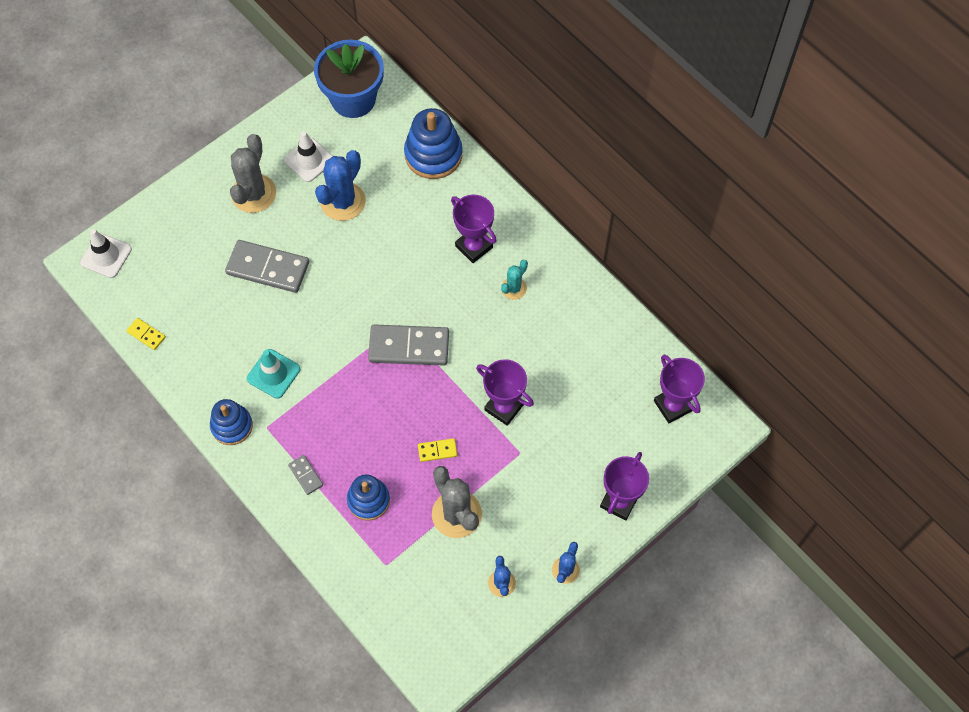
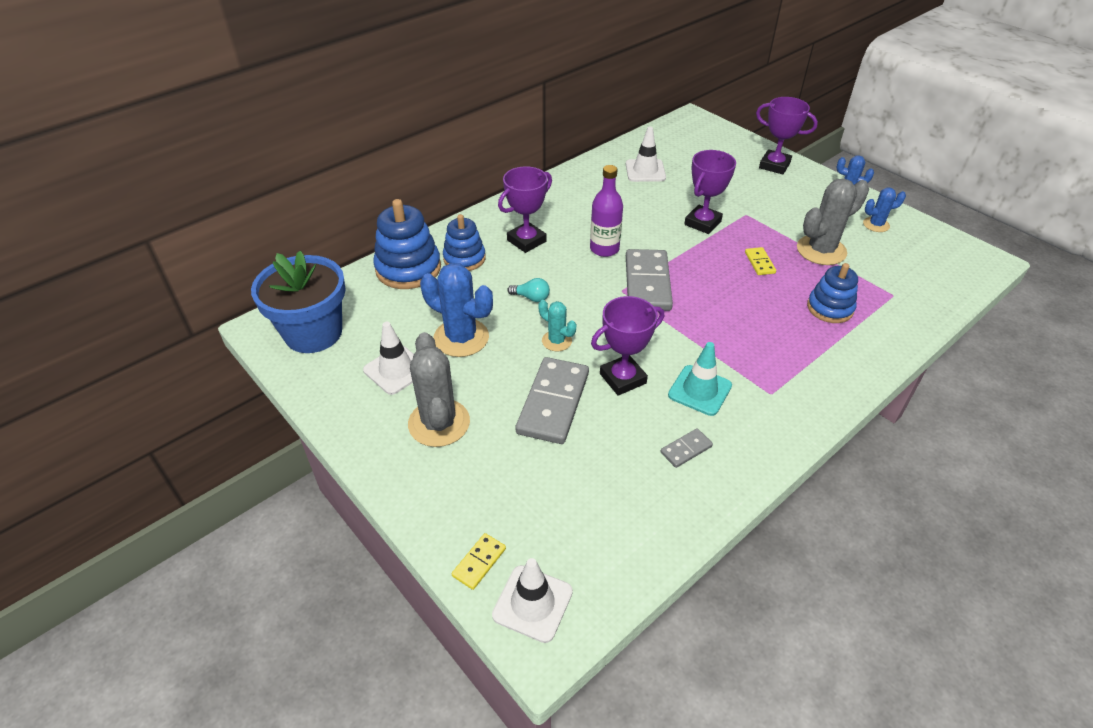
camera: 90 degrees left, 20 degrees down
yellow domino [126,318,166,350] -> yellow domino moved to [452,533,506,590]
blue stacking toy [210,399,253,445] -> blue stacking toy moved to [443,214,486,271]
grey cactus [230,134,276,213] -> grey cactus turned 60 degrees clockwise [408,332,470,447]
grey domino [288,455,323,495] -> grey domino moved to [661,428,713,468]
turquoise cactus [501,260,528,300] -> turquoise cactus moved to [538,300,576,351]
purple trophy [654,355,705,423] -> purple trophy moved to [591,296,664,396]
none -> turquoise light bulb [508,278,550,302]
none -> purple bottle [590,165,623,257]
none -> white traffic cone [626,127,666,182]

